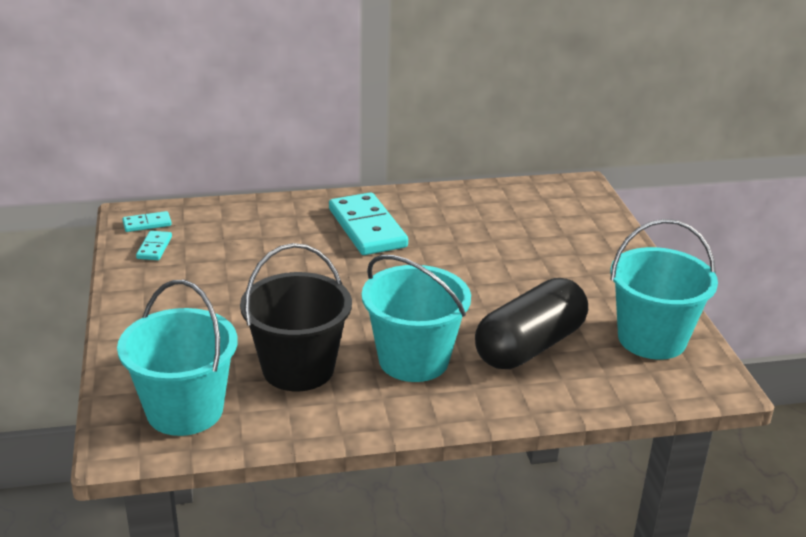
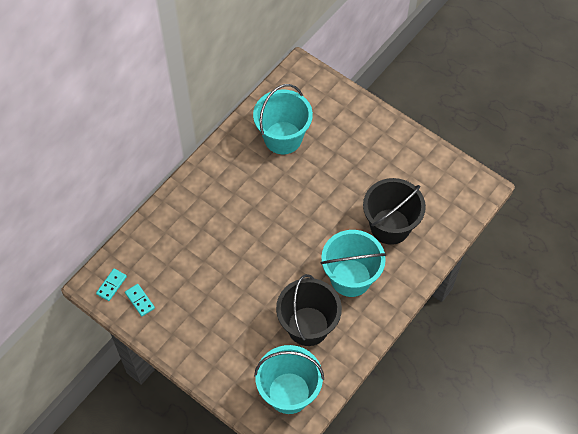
camera: 40 degrees left, 30 degrees up
turquoise domino [329,192,408,255] -> none
black capsule [475,278,588,369] -> black bucket [363,178,426,245]
turquoise bucket [610,219,718,360] -> turquoise bucket moved to [253,84,313,154]

